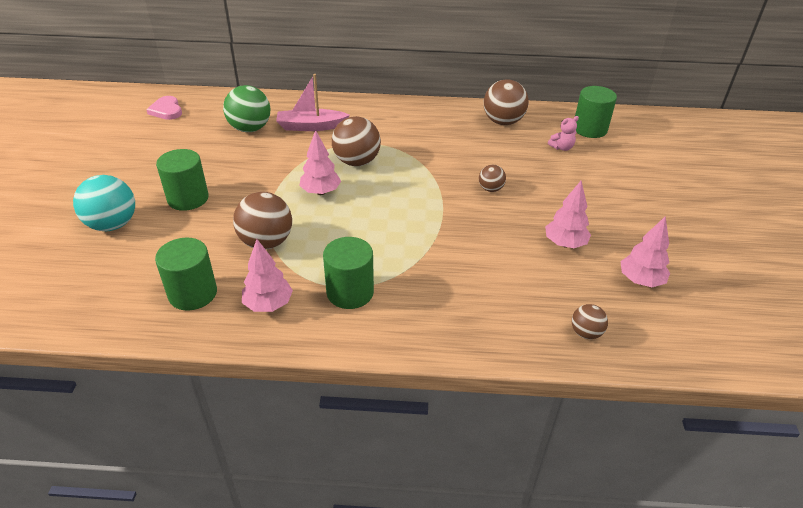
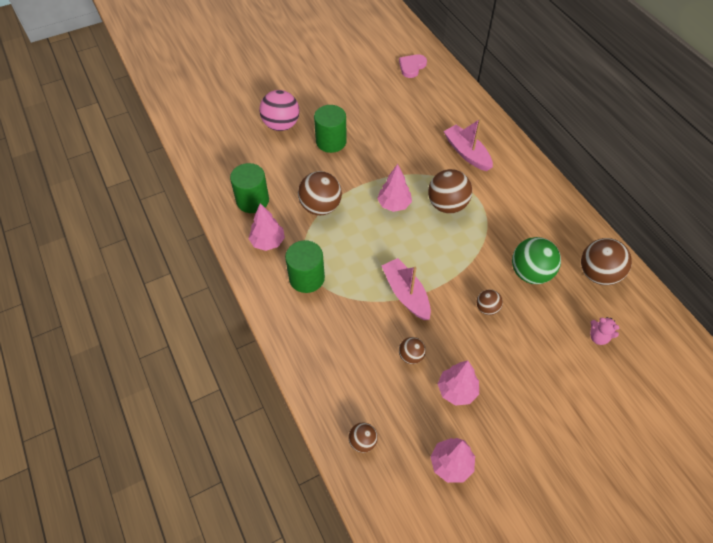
camera: 60 degrees right, 15 degrees up
turquoise ball [73,175,135,231] -> pink ball [259,90,299,131]
green ball [223,85,270,132] -> green ball moved to [512,237,561,284]
green cylinder [575,86,617,138] -> none
none -> pink boat [381,258,431,320]
none -> brown ball [399,337,426,364]

